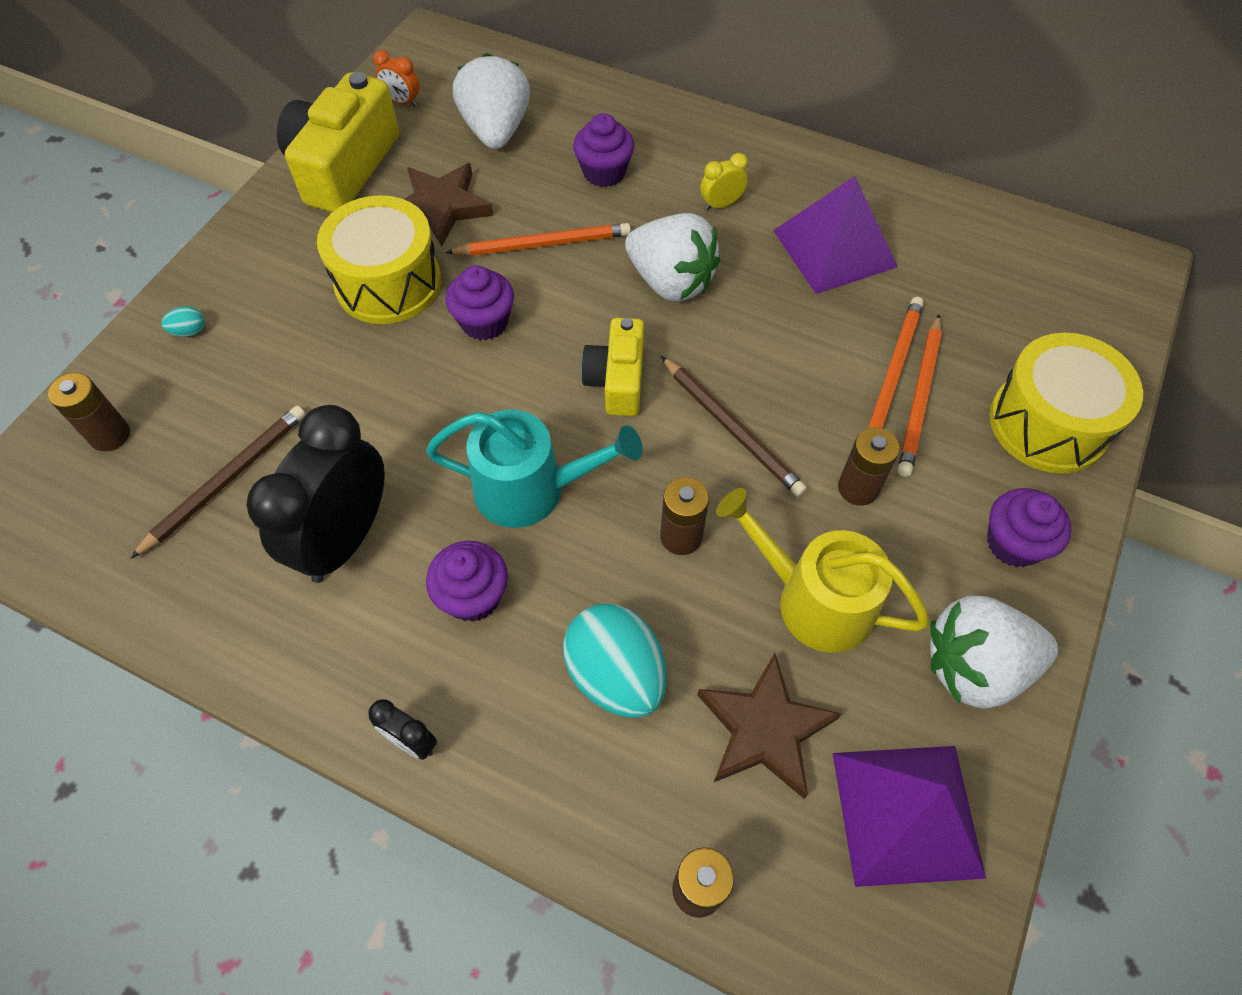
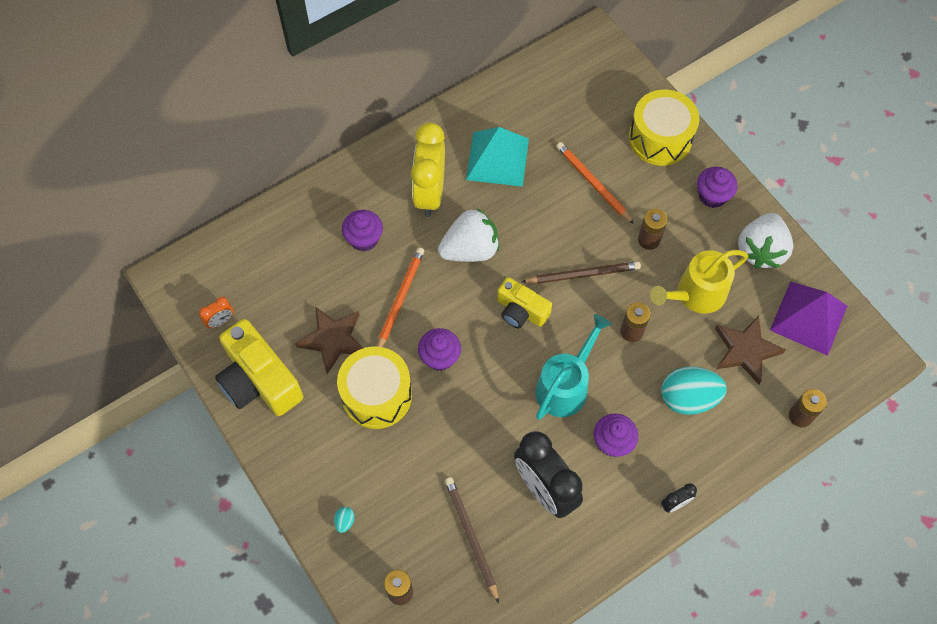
camera: 60 degrees left, 5 degrees up
white strawberry [453,53,530,149] -> none
yellow clock [700,153,748,211] -> yellow clock [411,122,445,217], size x2.33
purple pyramid [773,176,898,294] -> turquoise pyramid [466,127,529,187]
orange pencil [898,314,942,477] -> none

